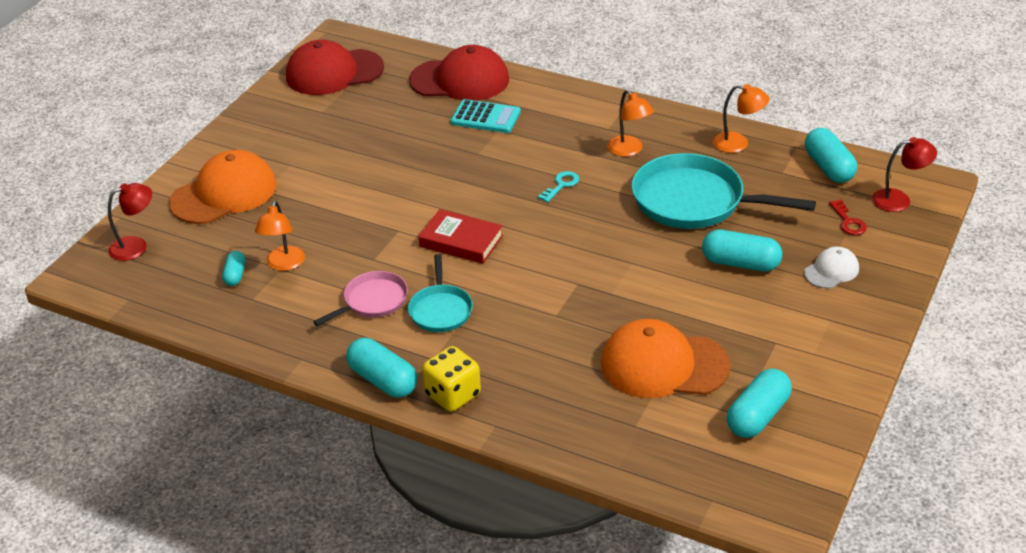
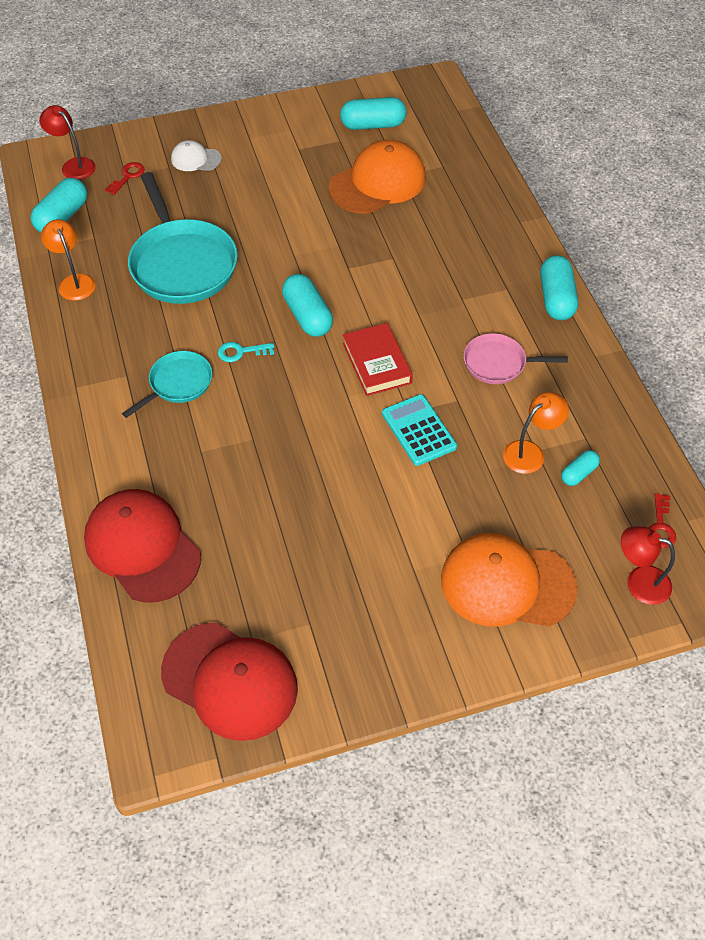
camera: 135 degrees left, 15 degrees up
turquoise pan [408,254,473,332] -> turquoise pan moved to [122,351,212,418]
yellow dice [422,346,481,412] -> none
turquoise calculator [450,99,521,133] -> turquoise calculator moved to [382,394,457,466]
orange cap [601,319,731,398] -> orange cap turned 90 degrees counterclockwise [329,140,426,214]
orange lamp [607,90,654,157] -> none
turquoise capsule [702,230,782,272] -> turquoise capsule moved to [282,274,333,337]
none -> red key [649,493,676,548]

